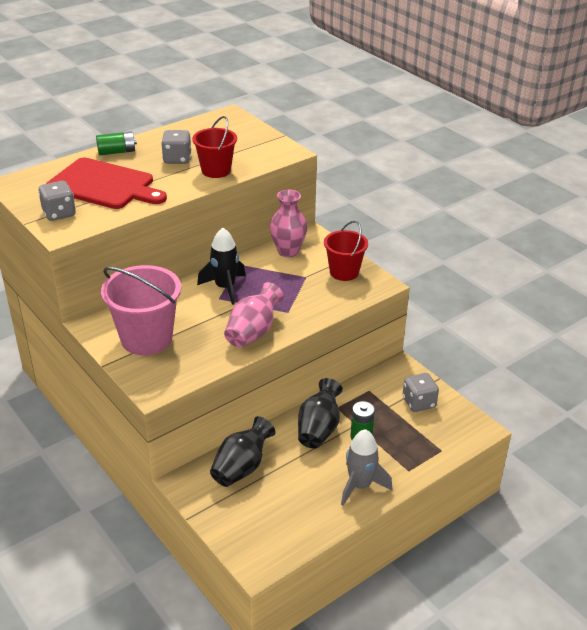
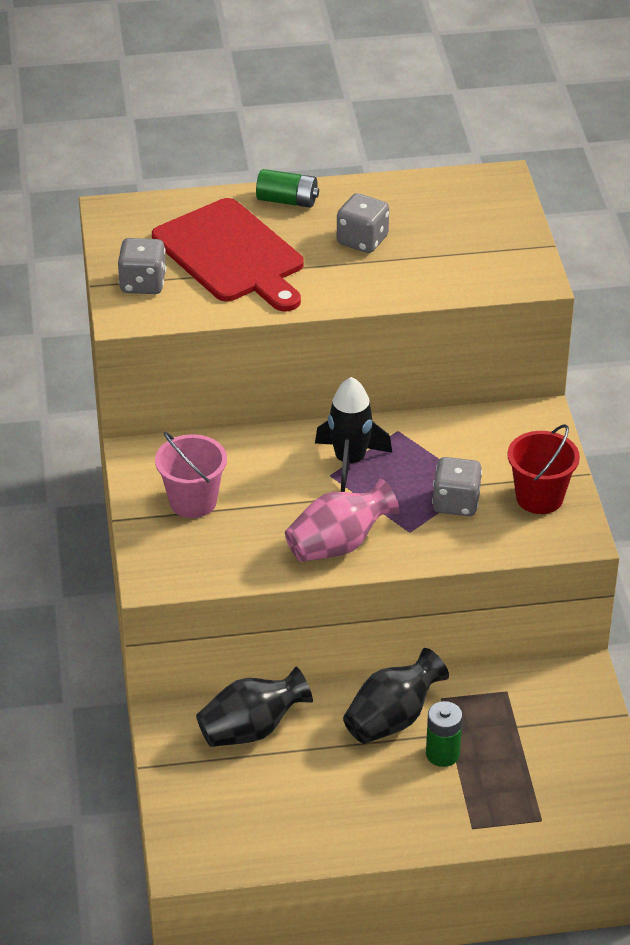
camera: 30 degrees right, 5 degrees up
pink bucket [101,265,181,355] -> pink bucket [155,432,227,518], size x0.63
red bucket [192,116,237,178] -> none
pink vase [270,190,307,257] -> none
grey rocket [341,429,392,506] -> none
grey dice [403,373,439,412] -> grey dice moved to [432,457,482,516]

